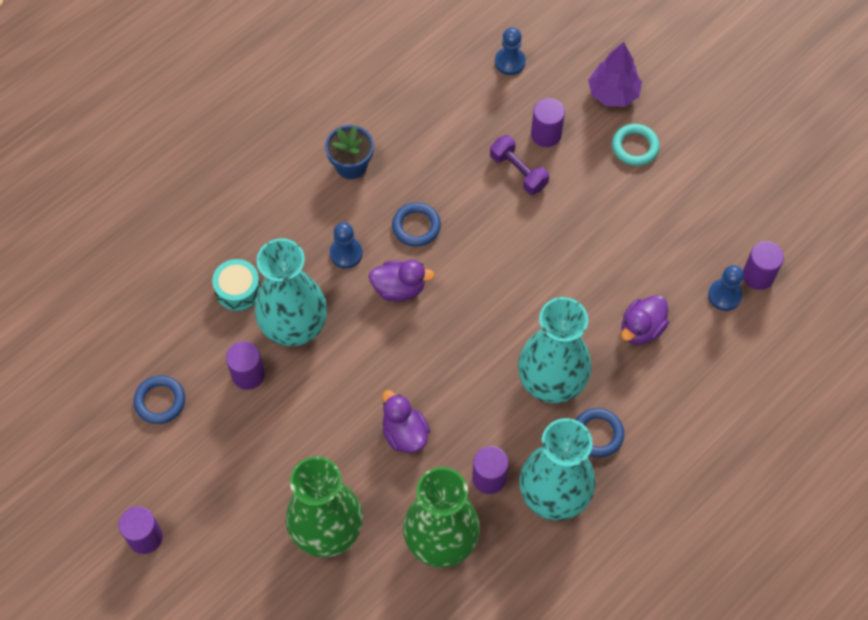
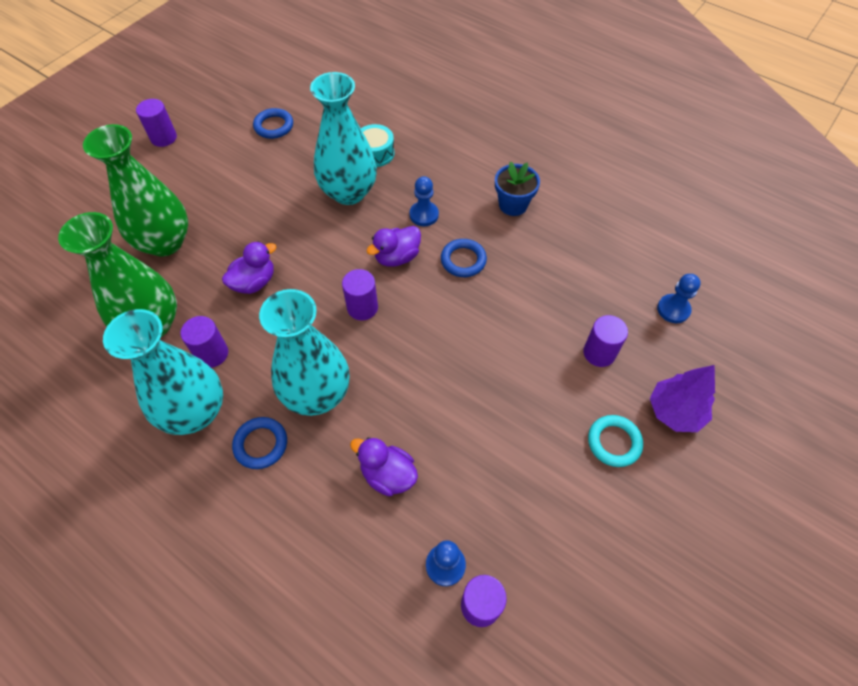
camera: 80 degrees right, 5 degrees down
purple cylinder [226,341,265,390] -> purple cylinder moved to [342,269,378,320]
purple duck [369,260,435,301] -> purple duck turned 60 degrees clockwise [366,226,421,267]
purple dumbbell [490,135,549,195] -> none

